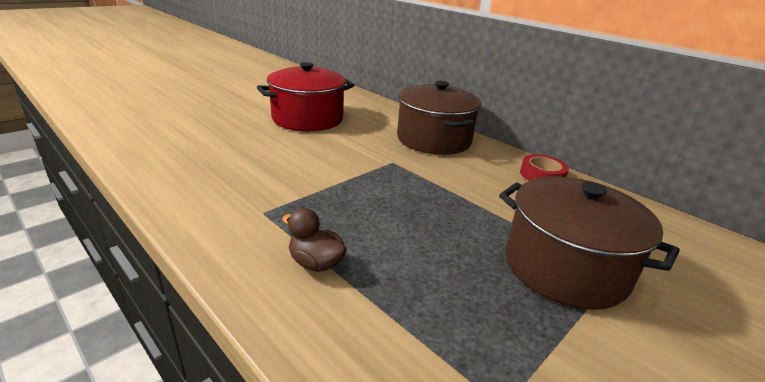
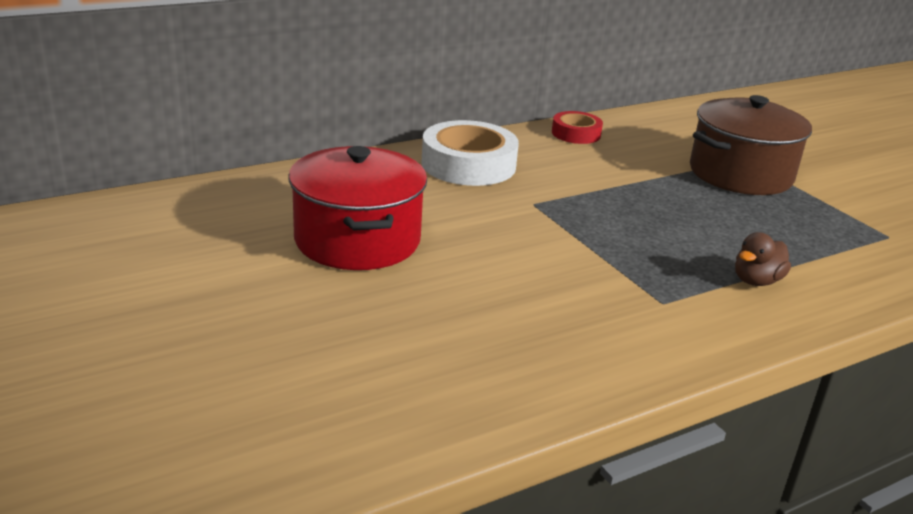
camera: 75 degrees left, 0 degrees up
brown pot [397,81,481,155] -> white tape [421,120,519,186]

